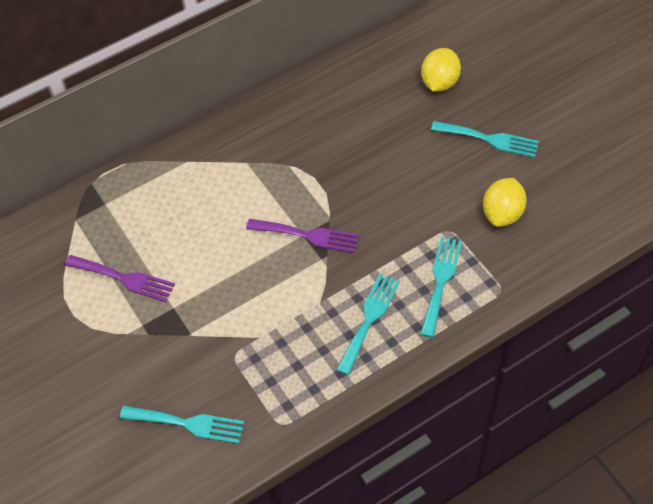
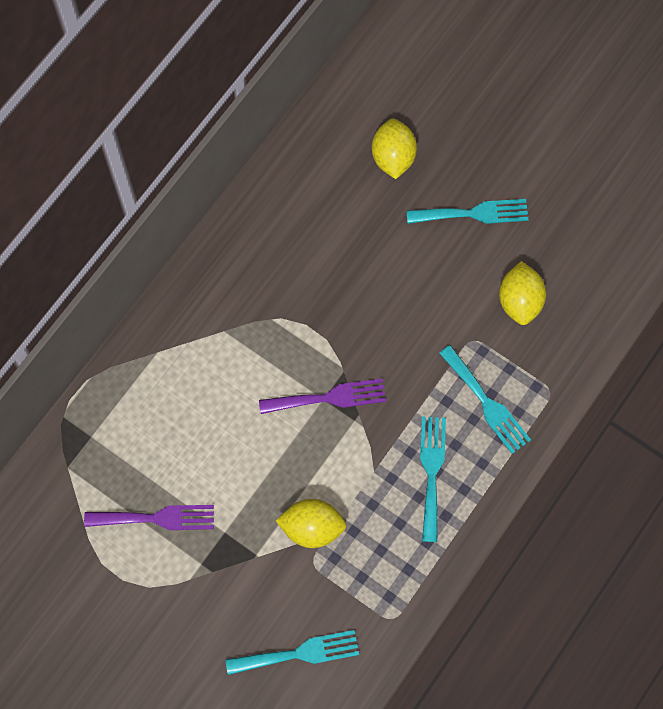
camera: 25 degrees left, 15 degrees up
turquoise fork [420,237,462,338] -> turquoise fork turned 150 degrees clockwise [439,345,531,454]
none -> yellow lemon [275,499,346,548]

